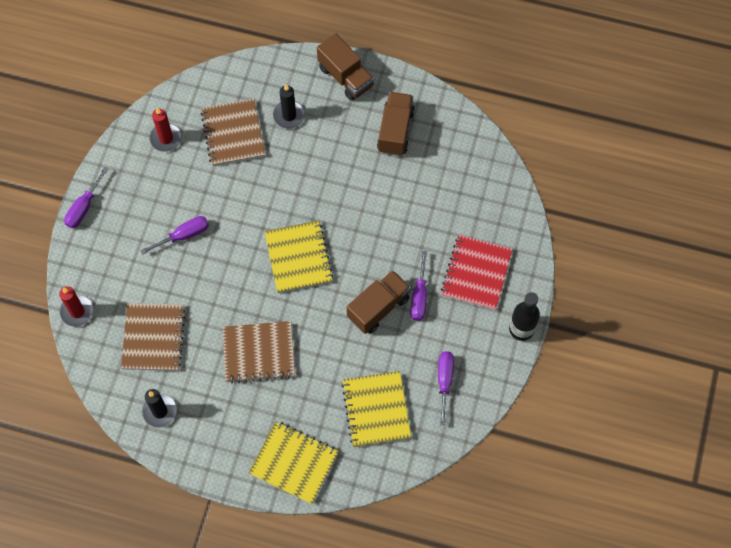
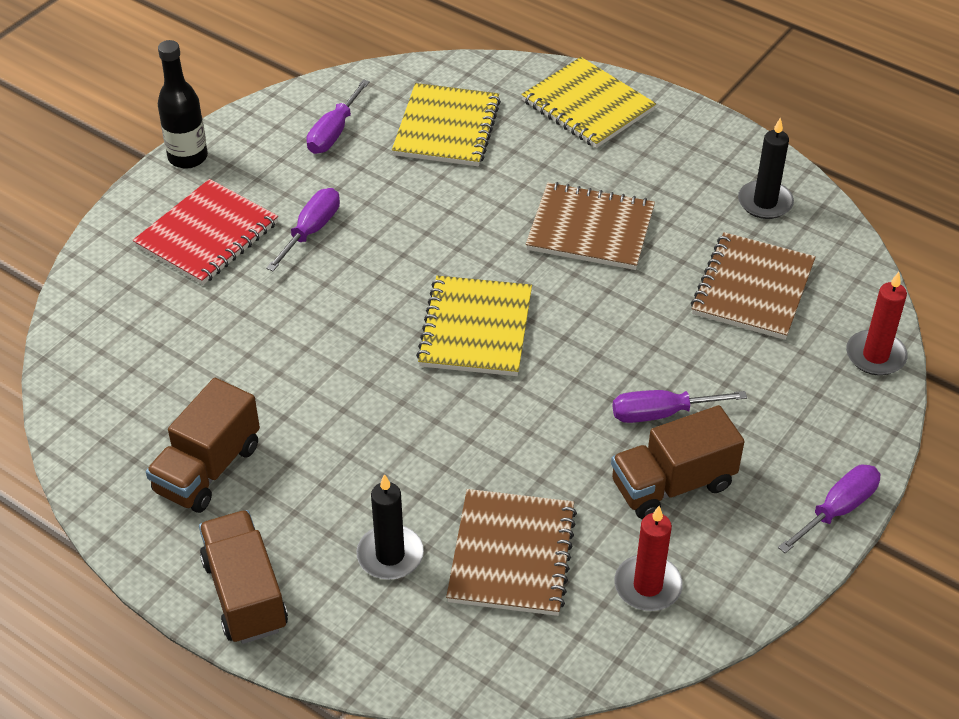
camera: 160 degrees left, 20 degrees down
brown truck [347,270,411,334] -> brown truck moved to [611,405,745,519]

